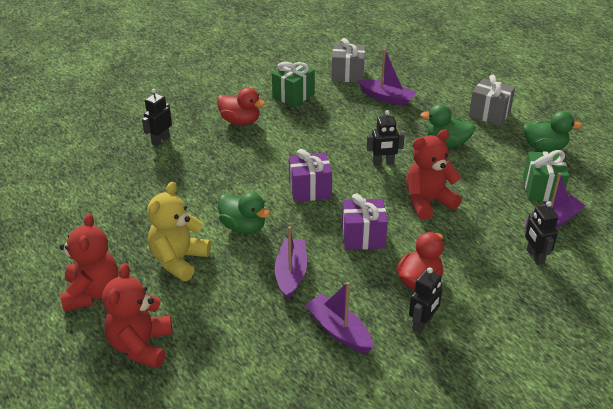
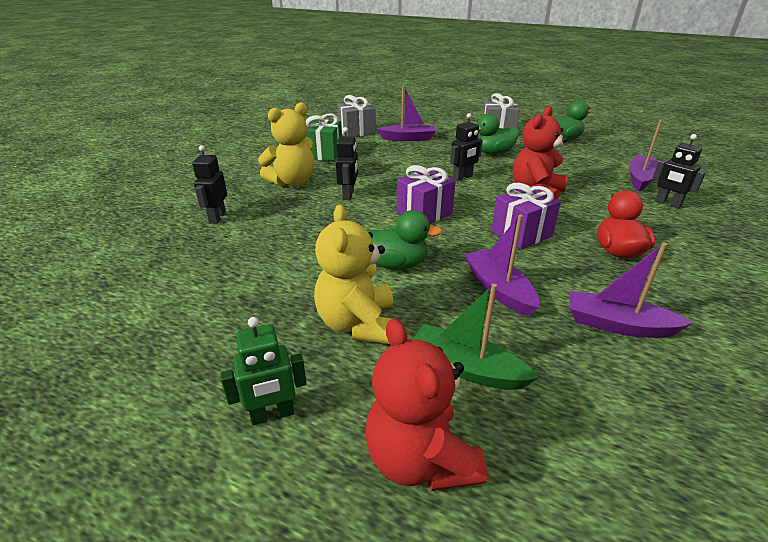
camera: 30 degrees left, 5 degrees down
red teddy bear [60,213,118,311] -> green robot [221,317,307,425]
red duck [217,88,265,125] -> yellow teddy bear [258,103,314,186]
black robot [409,267,443,334] -> black robot moved to [336,127,358,200]
green gift [523,150,569,201] -> none
none -> green boat [413,284,539,390]

